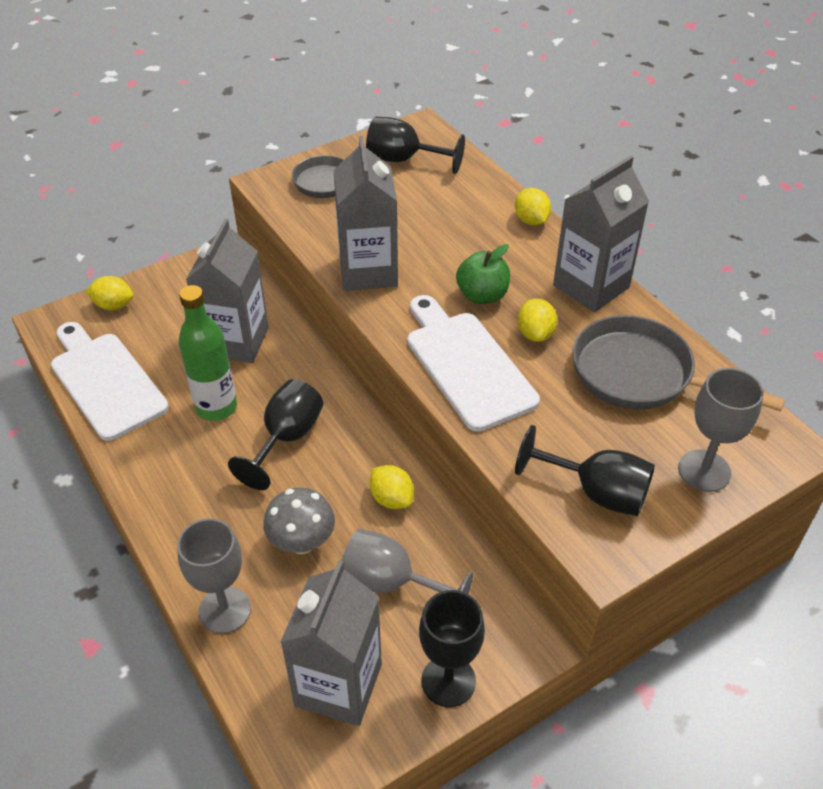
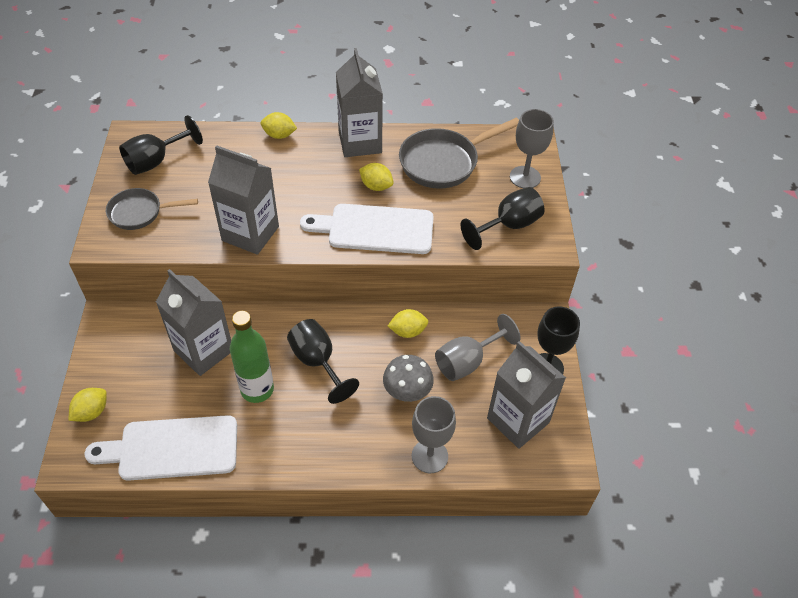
camera: 60 degrees left, 5 degrees up
green apple [456,244,510,304] -> none

